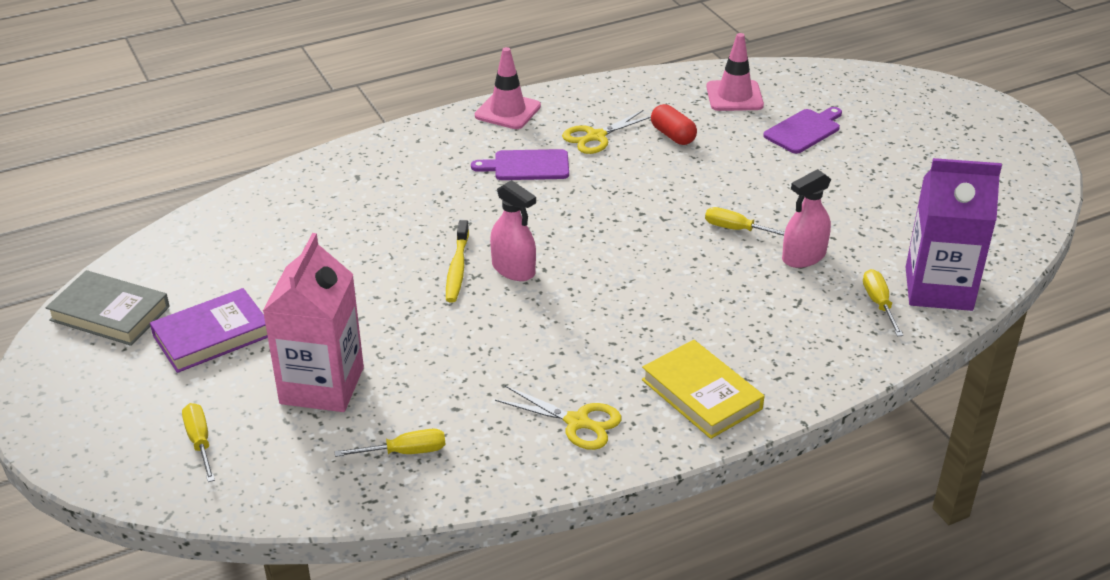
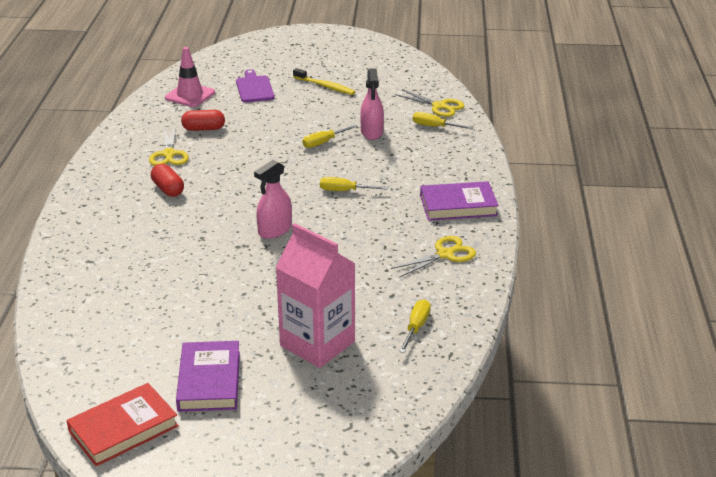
camera: 60 degrees left, 5 degrees down
grey book [46,270,170,346] -> red book [66,383,179,466]
yellow screwdriver [182,403,215,482] -> yellow screwdriver moved to [320,177,388,191]
yellow toothbrush [446,220,469,303] -> yellow toothbrush moved to [293,68,355,95]
purple cutting board [471,149,569,180] -> red capsule [151,164,184,197]
pink traffic cone [475,47,541,129] -> none
pink spray bottle [490,180,536,281] -> pink spray bottle turned 150 degrees clockwise [254,160,292,239]
yellow book [642,340,764,439] -> purple book [420,181,499,221]
purple carton [906,158,1002,311] -> yellow scissors [395,89,465,117]

